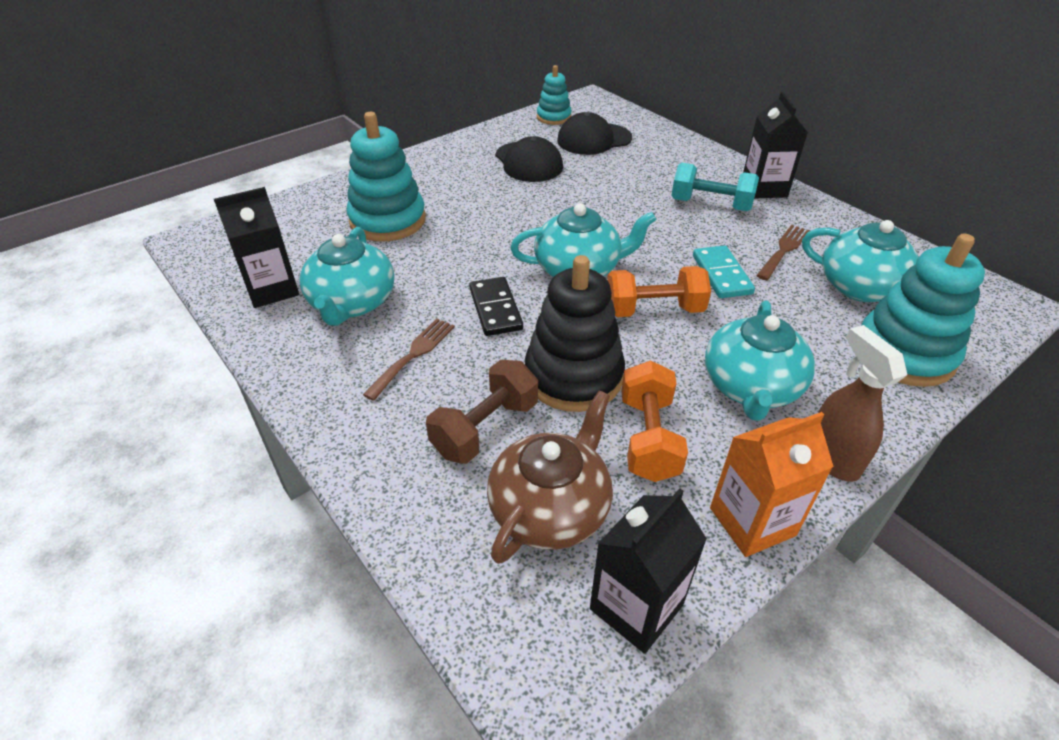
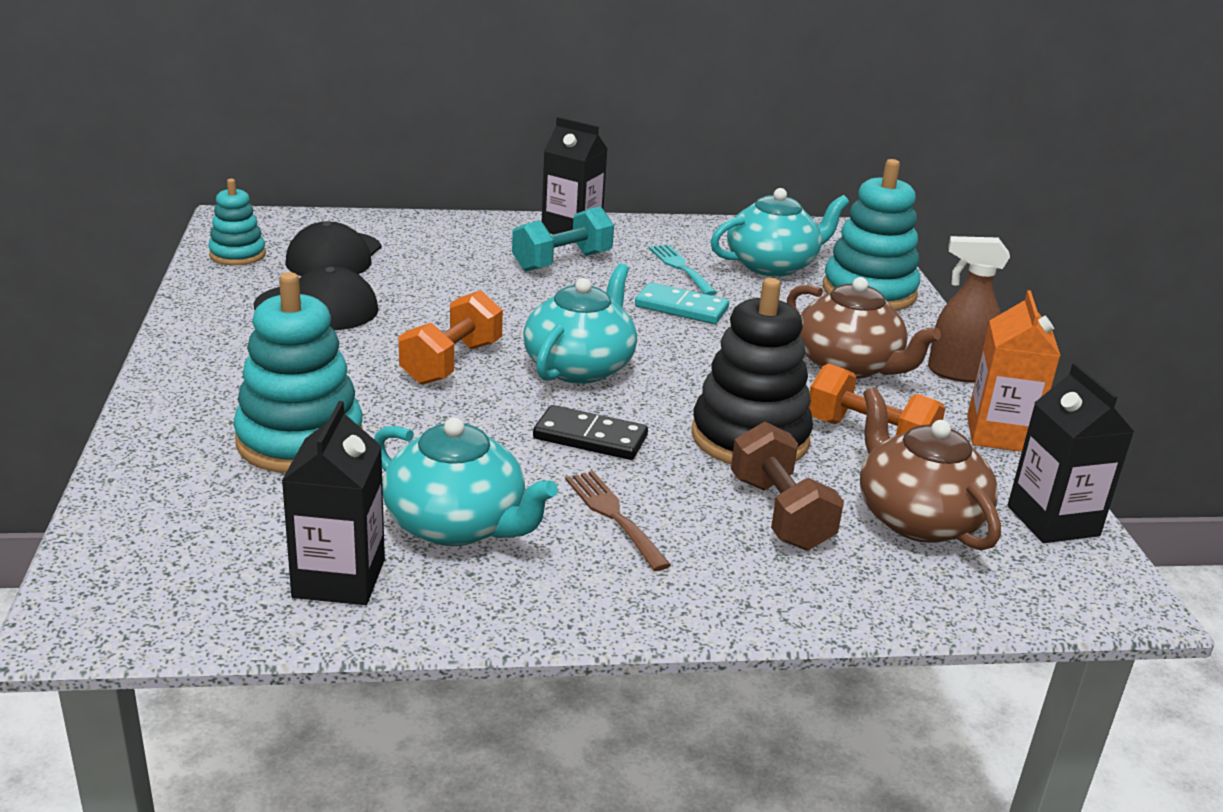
camera: 60 degrees left, 15 degrees down
orange dumbbell [607,266,711,317] -> orange dumbbell moved to [399,290,503,385]
turquoise teapot [705,300,815,421] -> brown teapot [787,277,941,379]
brown fork [756,225,810,280] -> turquoise fork [649,244,717,295]

